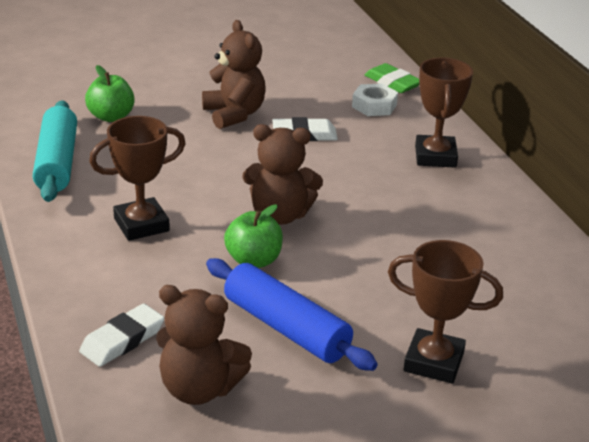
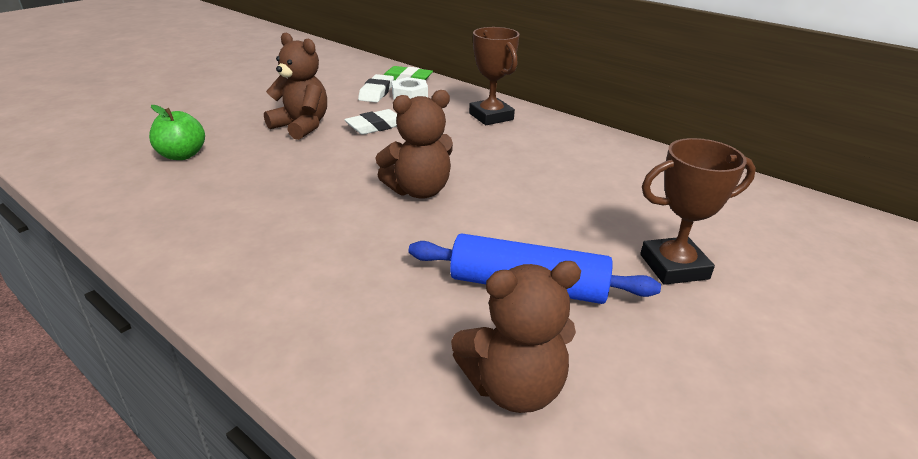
camera: 30 degrees left, 0 degrees up
turquoise rolling pin [33,100,77,202] -> none
white eraser [79,304,164,367] -> white eraser moved to [358,74,394,102]
brown trophy [89,116,186,241] -> none
green apple [224,204,283,268] -> none

